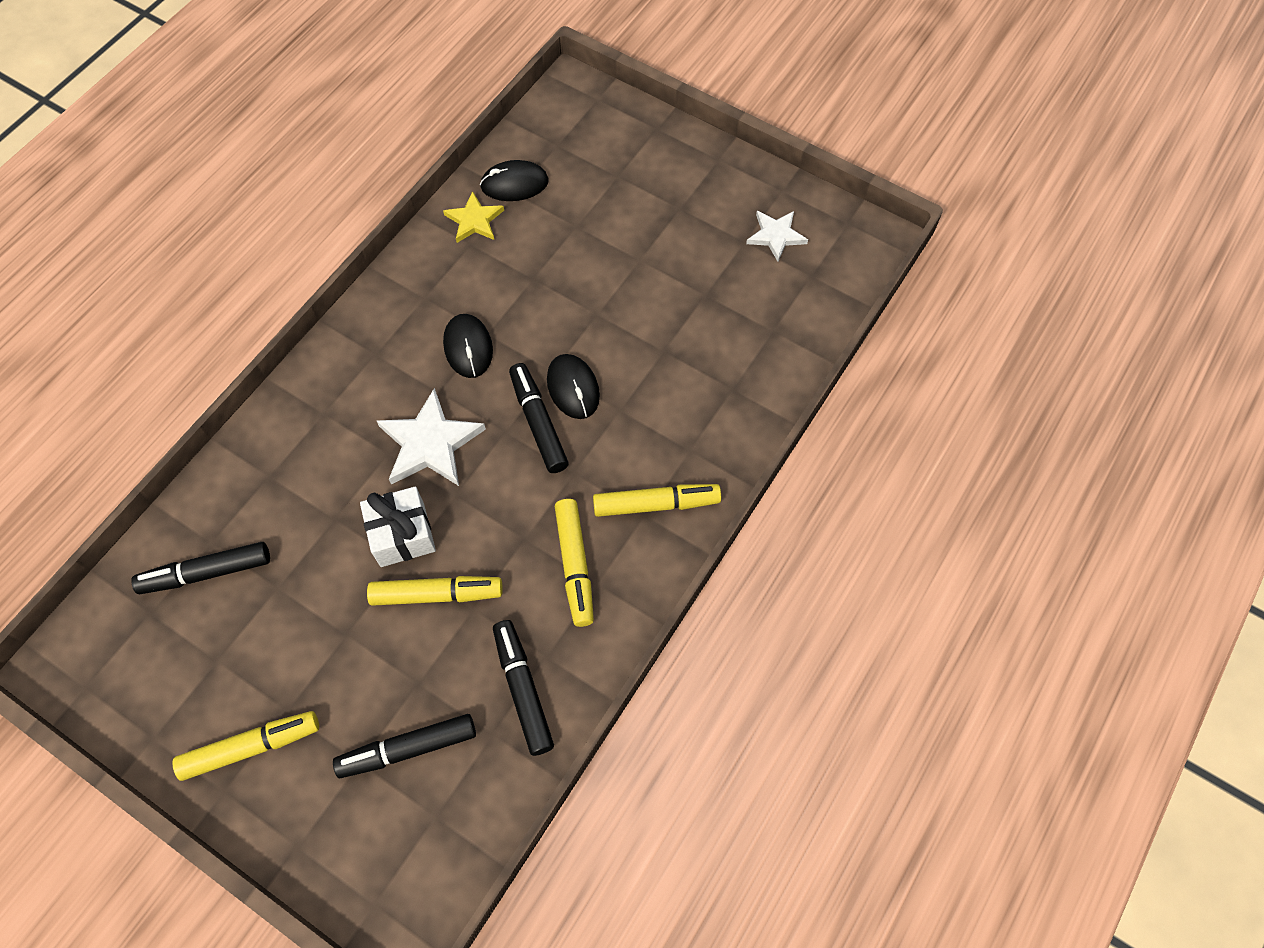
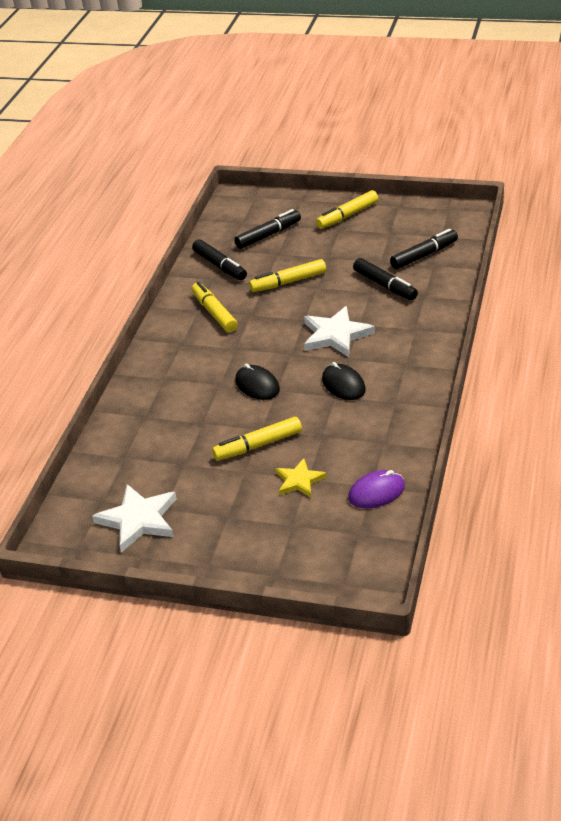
camera: 165 degrees right, 25 degrees down
white gift [360,486,436,567] -> none
yellow star [443,191,504,243] -> yellow star moved to [275,458,327,497]
black mouse [480,160,549,201] -> purple mouse [348,470,405,509]
black marker [509,363,569,473] -> black marker moved to [353,258,418,300]
yellow marker [593,484,721,517] -> yellow marker moved to [212,417,302,461]
white star [746,211,808,262] -> white star [92,484,177,553], size x1.61

